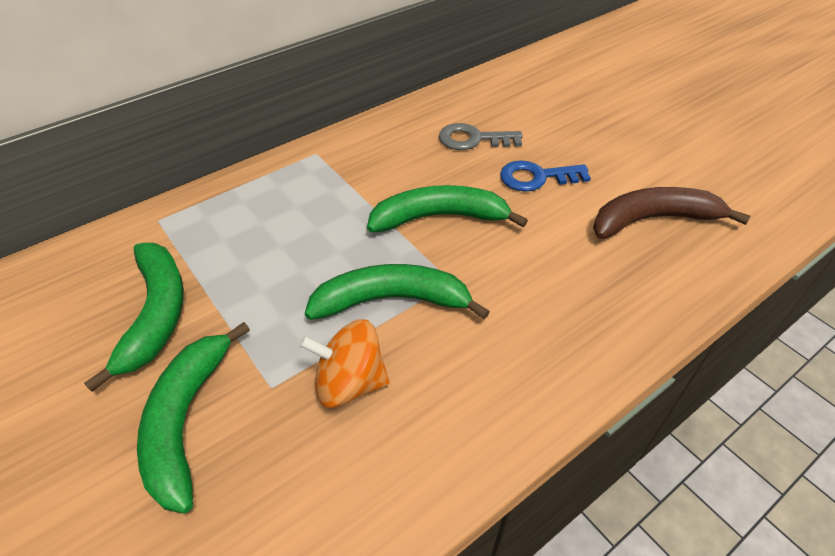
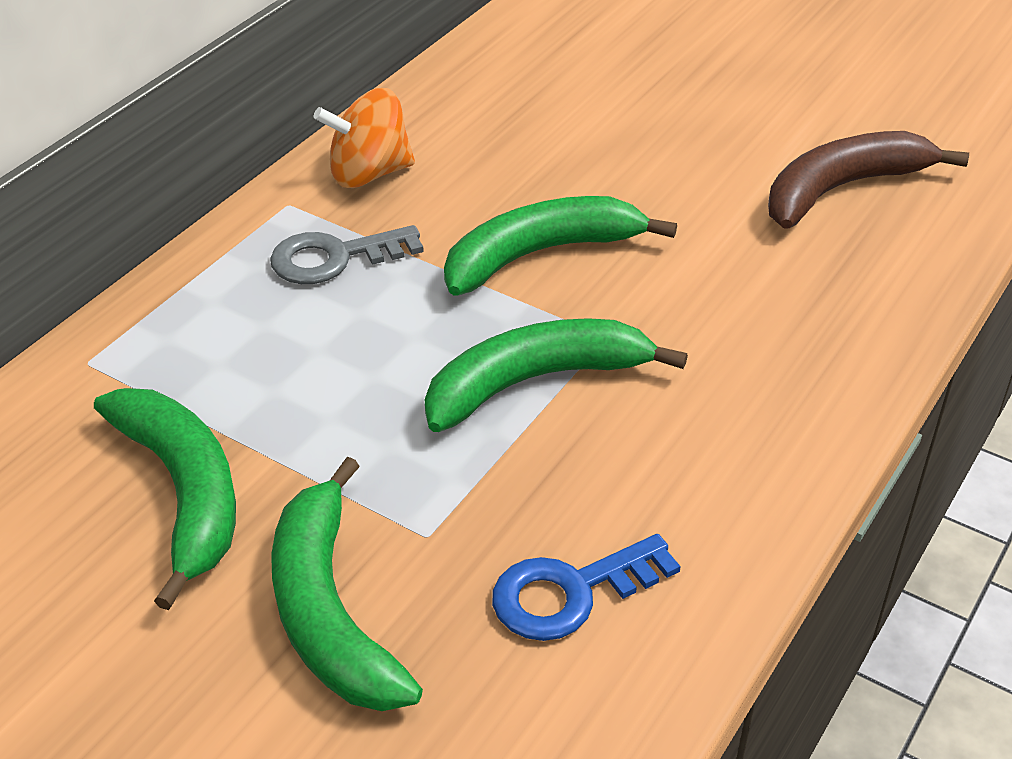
camera: 20 degrees left, 5 degrees down
orange spinning top [299,319,390,408] -> orange spinning top moved to [314,88,415,188]
grey key [439,123,523,150] -> grey key moved to [270,225,424,284]
blue key [500,160,591,192] -> blue key moved to [492,534,681,641]

